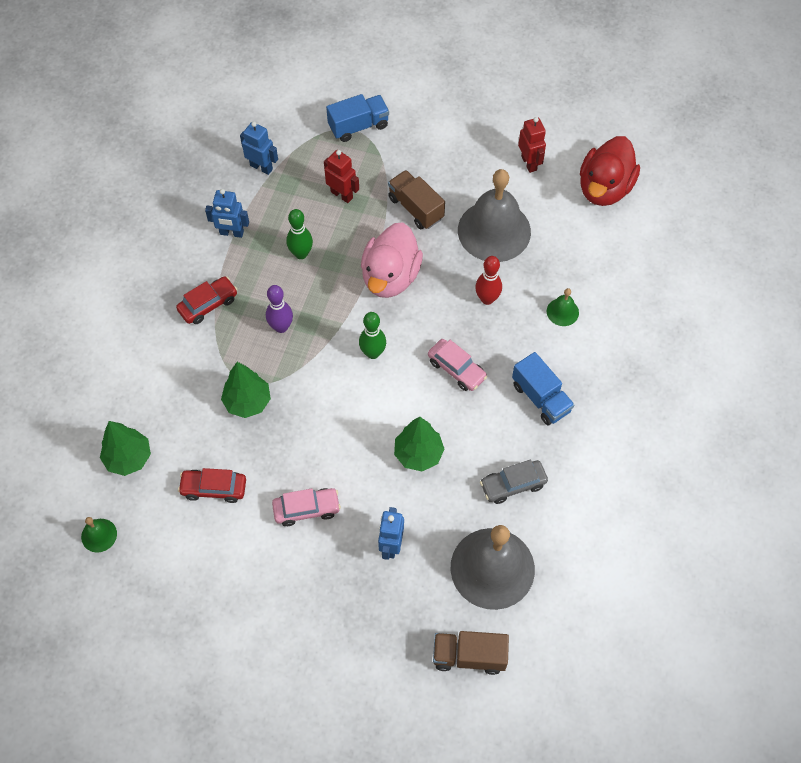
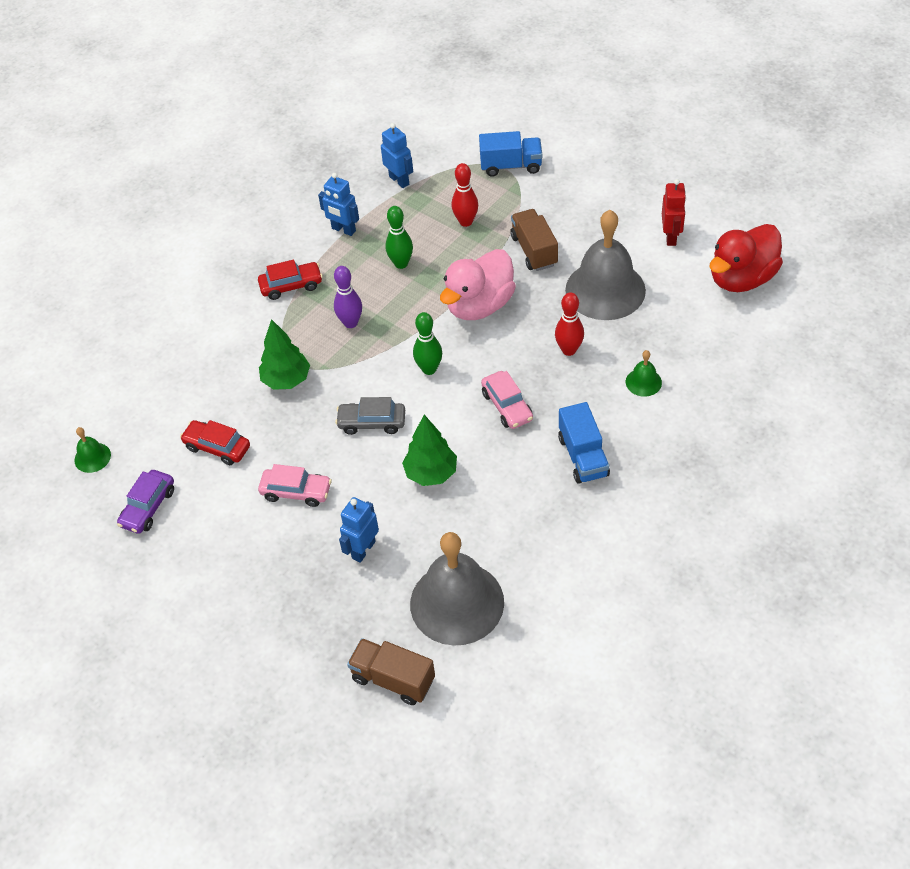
camera: 25 degrees right, 10 degrees down
green tree [100,421,151,476] -> none
red robot [324,150,359,203] -> red bowling pin [451,163,478,227]
grey car [480,460,548,504] -> grey car moved to [335,397,405,435]
none -> purple car [117,470,174,534]

